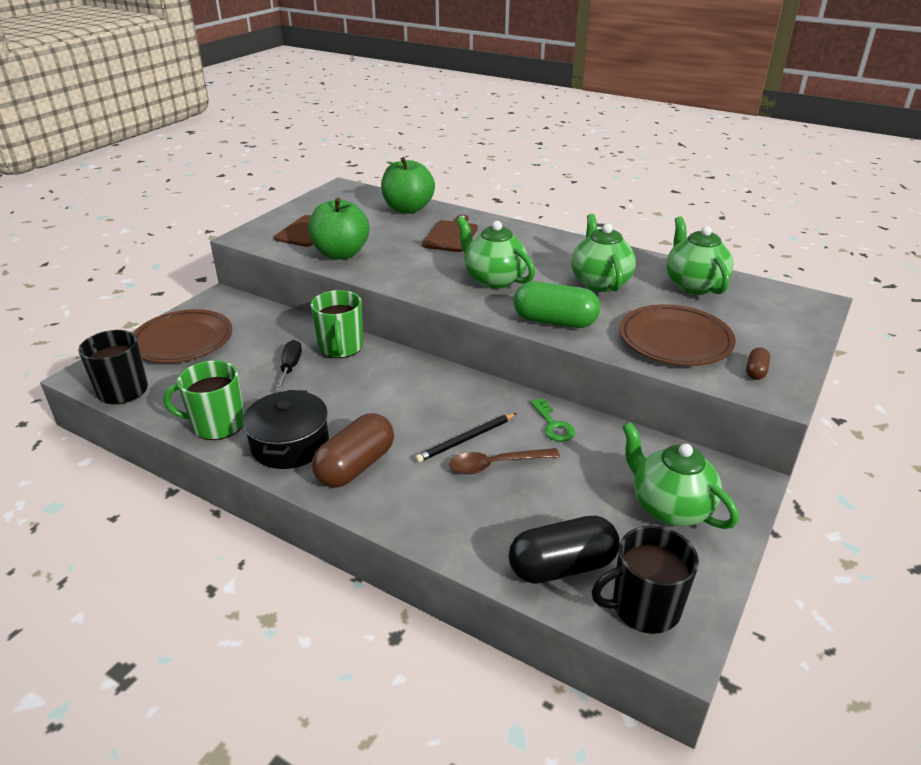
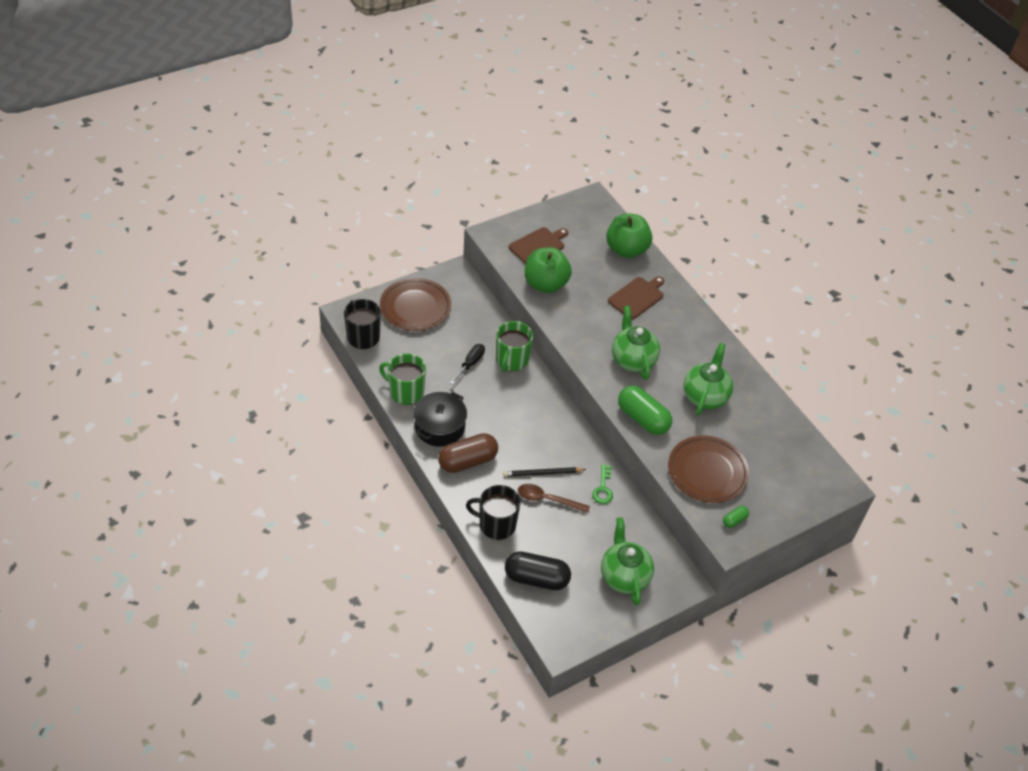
camera: 25 degrees right, 15 degrees up
black mug [592,526,699,634] -> black mug moved to [466,485,521,540]
green teapot [666,216,733,295] -> none
brown capsule [746,347,770,380] -> green capsule [723,506,749,528]

